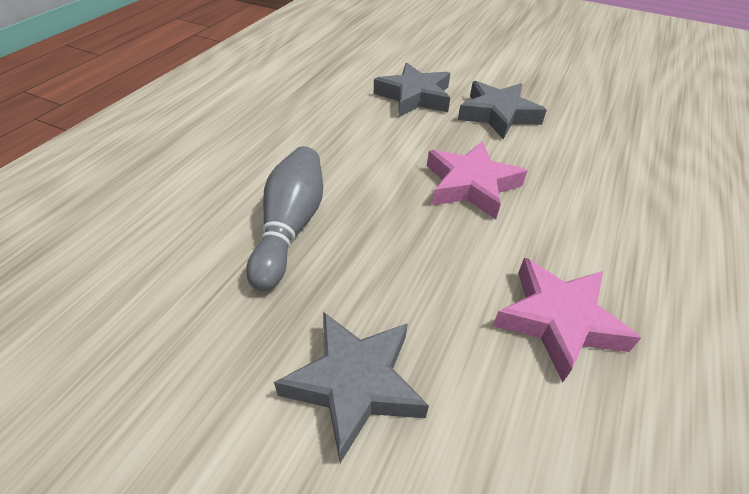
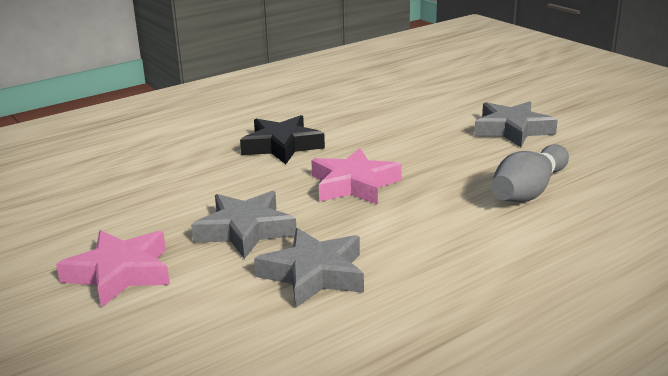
camera: 150 degrees left, 20 degrees down
pink star [493,258,641,382] -> pink star moved to [56,230,170,308]
none -> black star [240,115,325,164]

